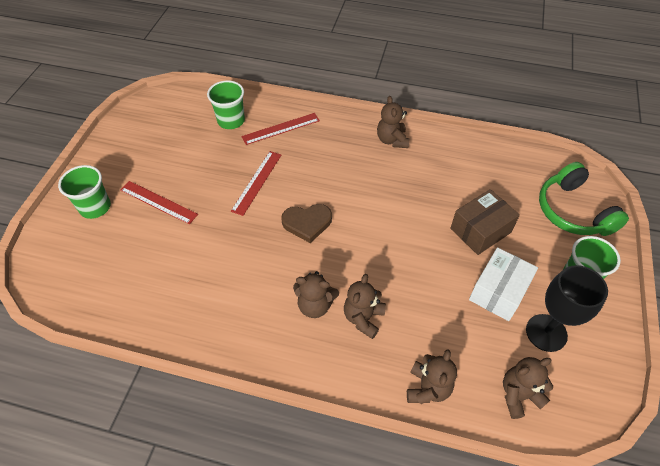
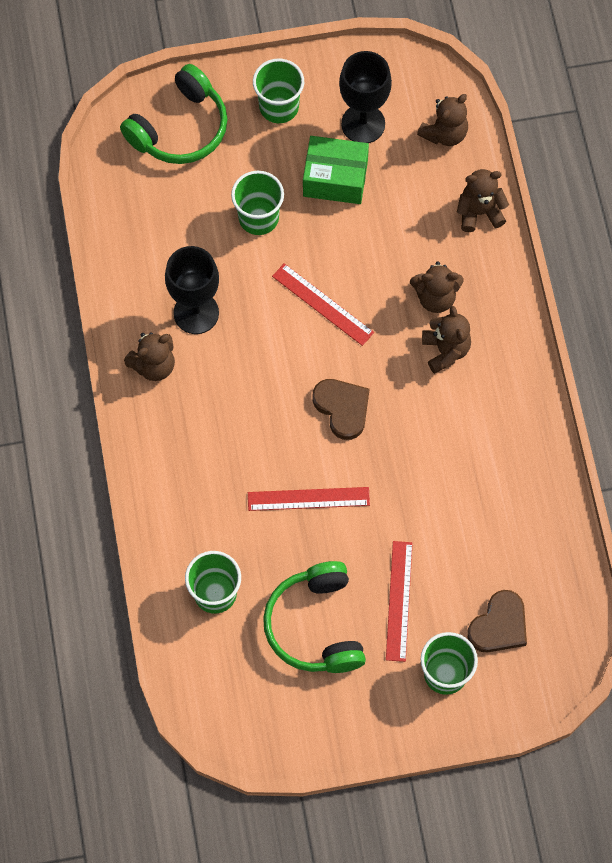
camera: 115 degrees left, 15 degrees up
red ruler [242,113,320,145] -> red ruler moved to [272,263,374,346]
brown box [450,189,520,255] -> green cup [231,171,284,235]
white box [469,247,538,321] -> green box [303,136,369,204]
brown teddy bear [503,357,553,419] -> brown teddy bear turned 90 degrees counterclockwise [417,94,468,146]
none -> black goblet [165,246,219,334]
none -> green headphones [263,561,366,673]
none -> brown heart [467,590,527,652]

